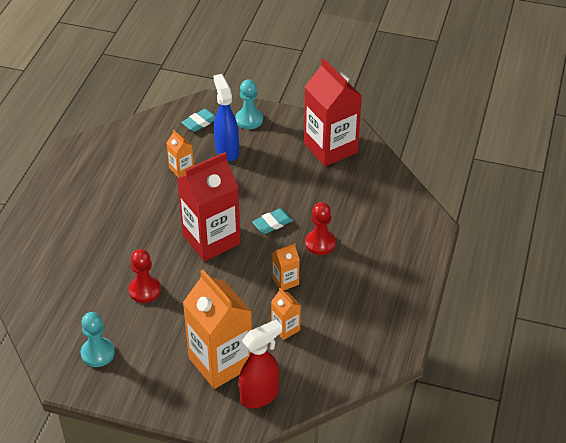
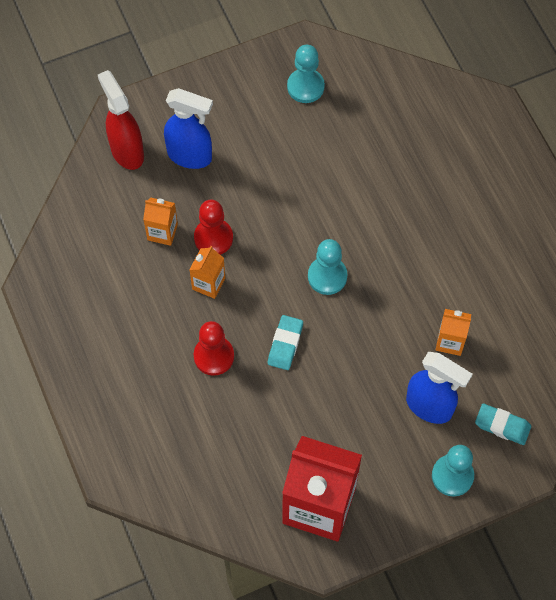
camera: 140 degrees right, 20 degrees up
red pawn [129,249,161,303] -> red pawn moved to [194,200,233,255]
red carton [177,152,240,261] -> turquoise pawn [308,239,348,295]
turquoise eraser [181,109,216,132] -> turquoise eraser turned 75 degrees counterclockwise [475,404,531,445]
orange carton [183,270,252,389] -> blue spray bottle [164,88,213,169]
red spray bottle [239,319,282,408] -> red spray bottle turned 135 degrees clockwise [98,70,144,170]

